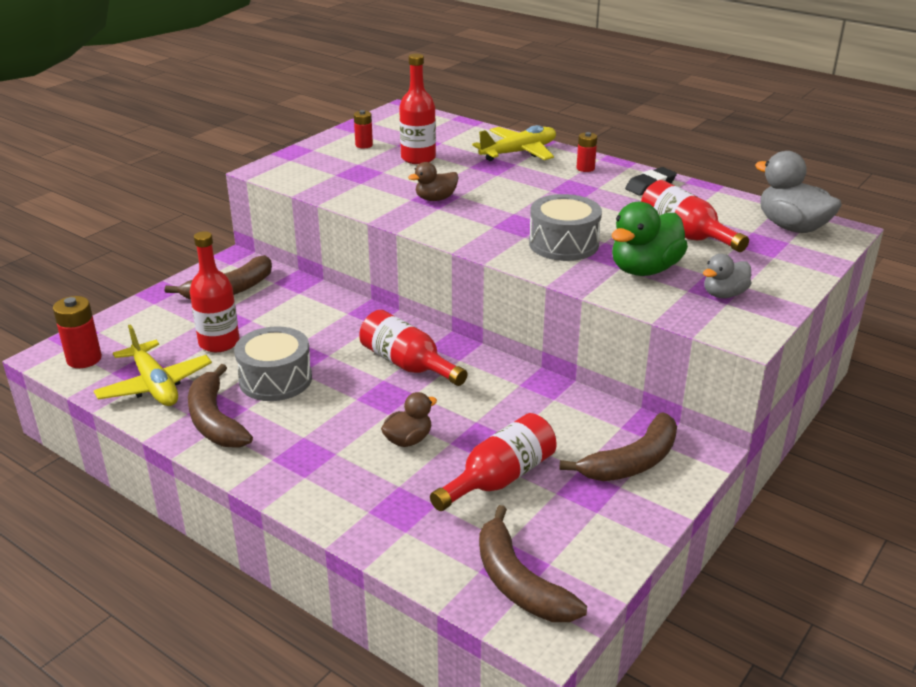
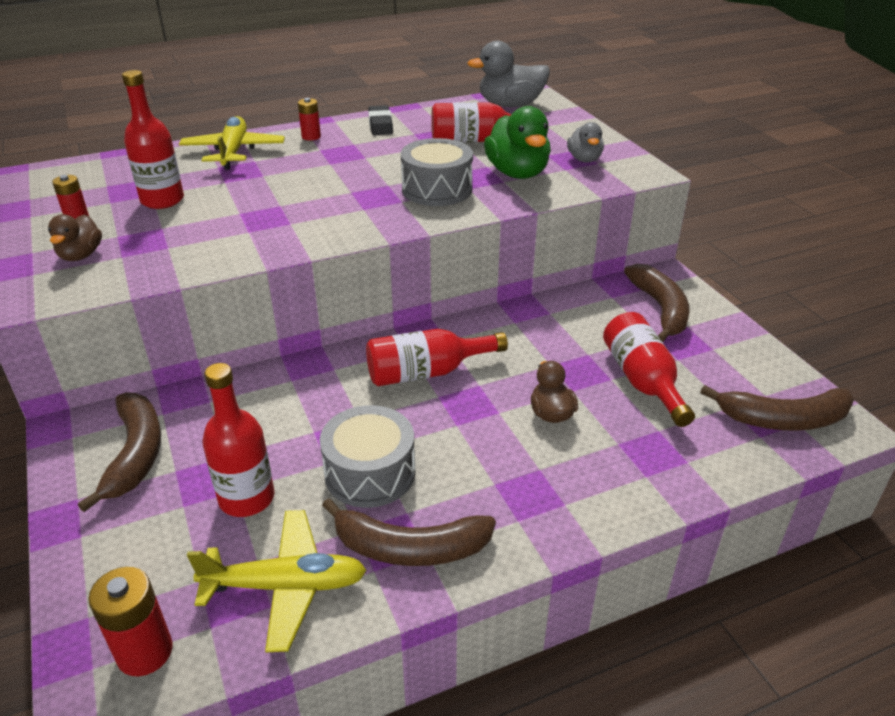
camera: 60 degrees left, 5 degrees up
brown duck [408,162,459,201] -> brown duck moved to [48,214,102,261]

